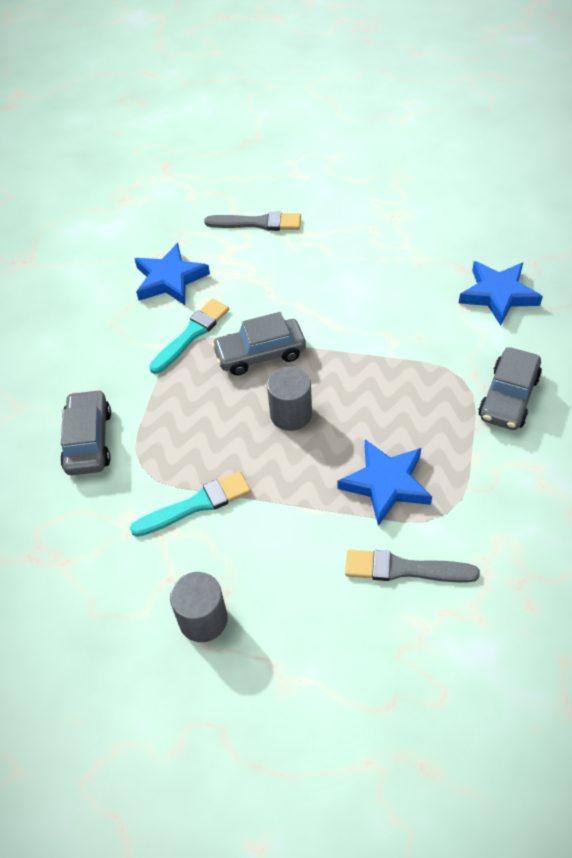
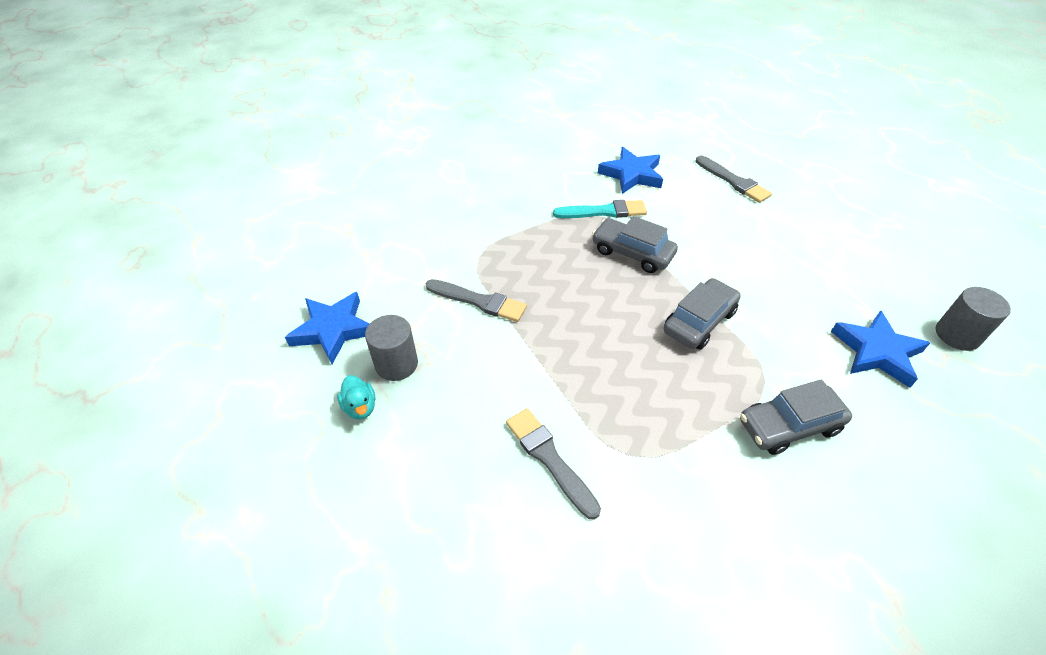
camera: 45 degrees right, 5 degrees down
grey car [60,389,111,475] -> grey car moved to [664,278,741,350]
turquoise brush [130,471,251,537] -> grey brush [425,279,527,322]
grey cylinder [267,366,312,431] -> grey cylinder moved to [935,287,1011,351]
blue star [338,439,432,526] -> blue star moved to [285,292,370,364]
none -> turquoise duck [337,375,375,419]

